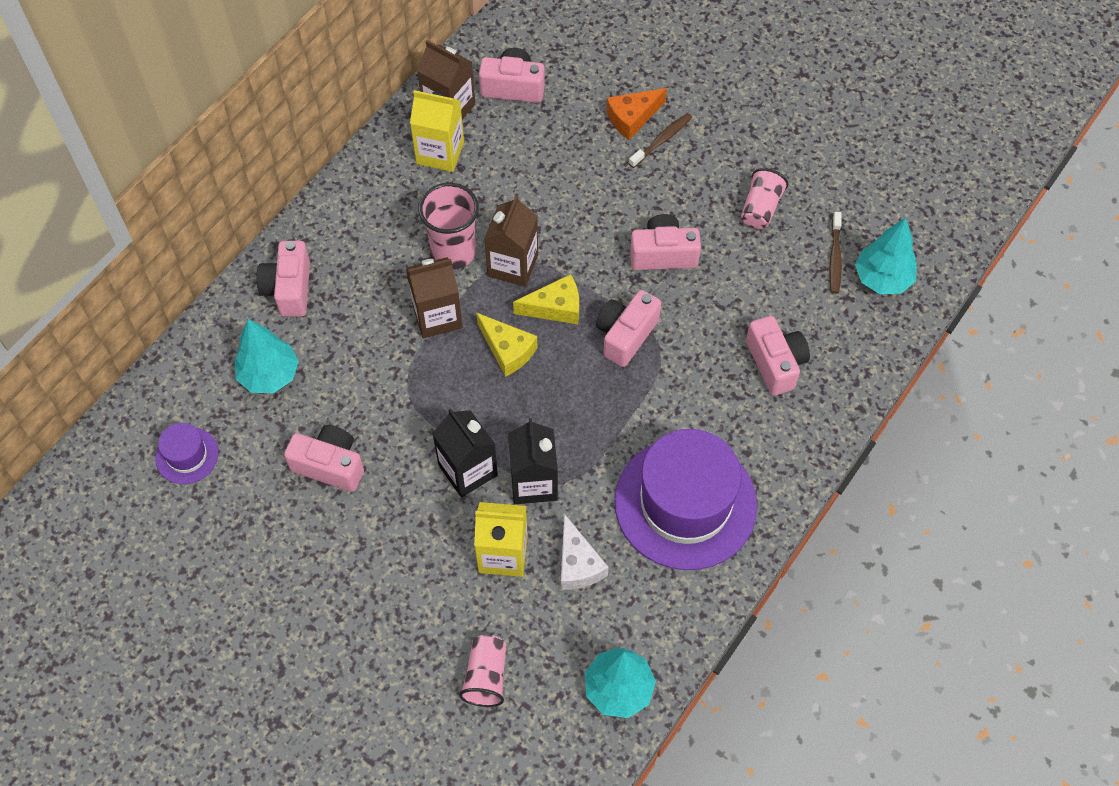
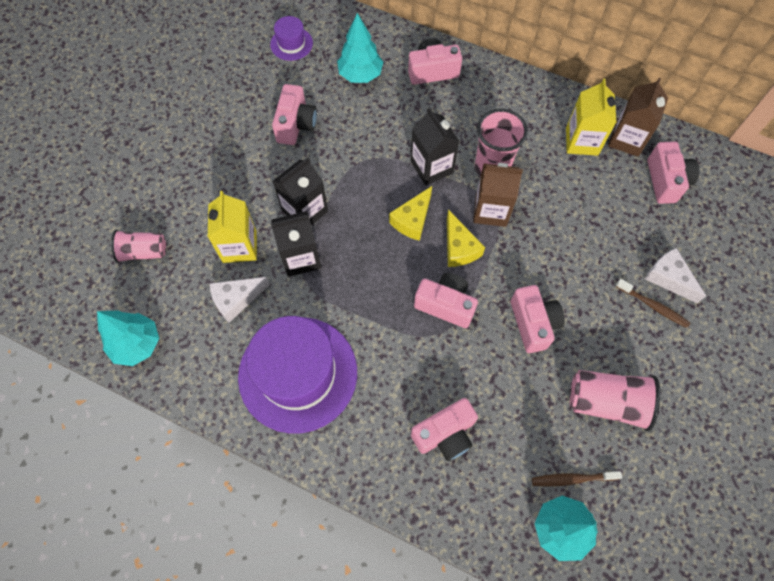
camera: 80 degrees right, 5 degrees up
brown carton [406,257,463,338] -> black carton [411,107,459,186]
orange cheese [607,88,667,140] -> white cheese [644,248,706,303]
pink cup [741,168,788,229] -> pink cup [570,370,660,431], size x1.51

